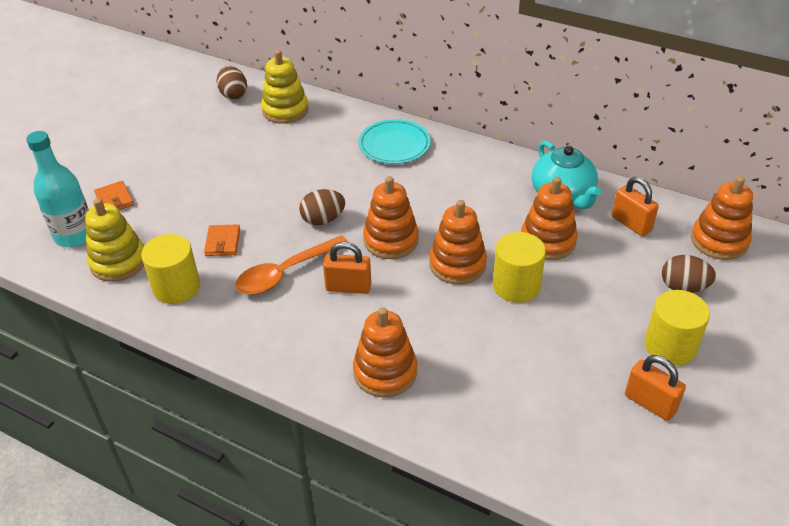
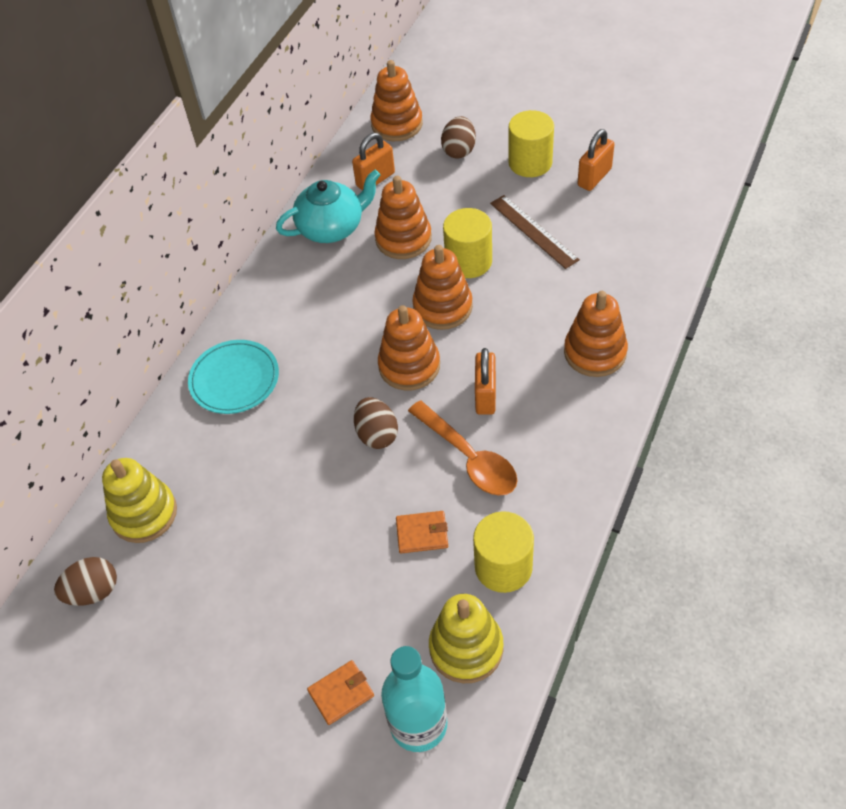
camera: 90 degrees left, 10 degrees up
none -> brown ruler [490,195,580,269]

